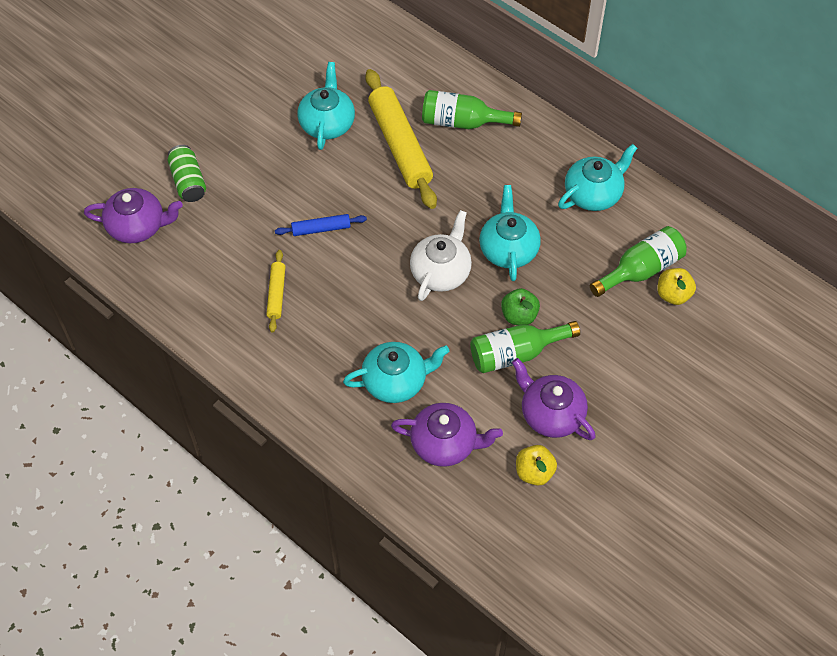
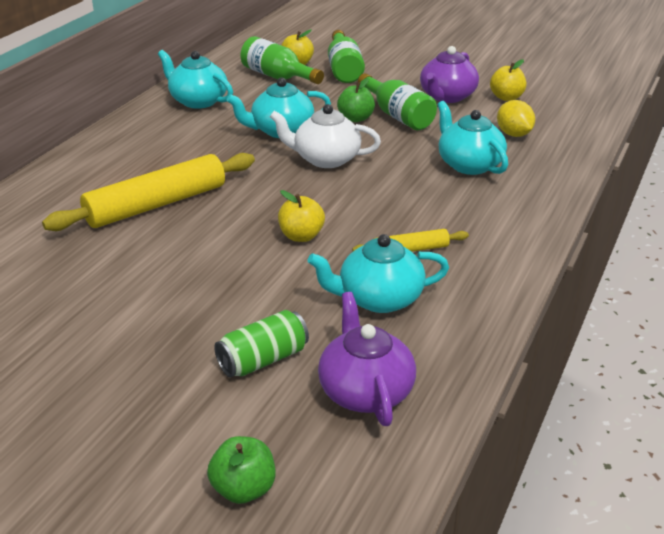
camera: 105 degrees left, 25 degrees down
blue rolling pin [275,214,367,236] -> yellow apple [278,190,325,242]
turquoise teapot [297,62,355,150] -> turquoise teapot moved to [307,234,449,313]
purple teapot [391,403,503,467] -> yellow lemon [497,100,535,137]
green bottle [422,90,522,129] -> green bottle moved to [328,30,365,83]
none -> green apple [207,436,275,504]

